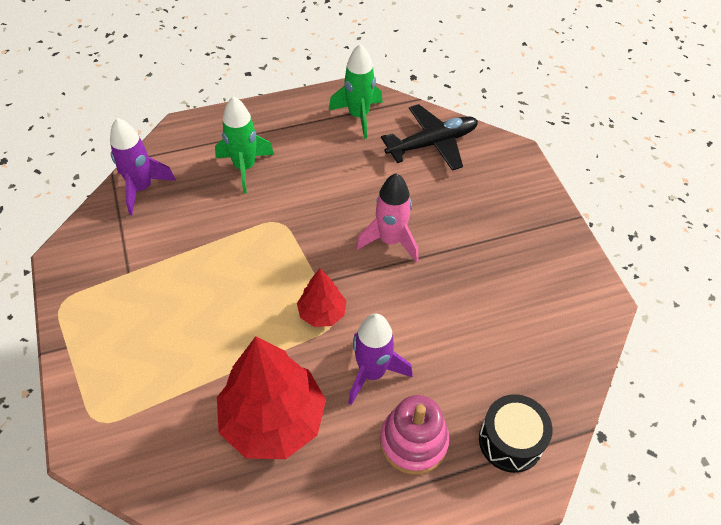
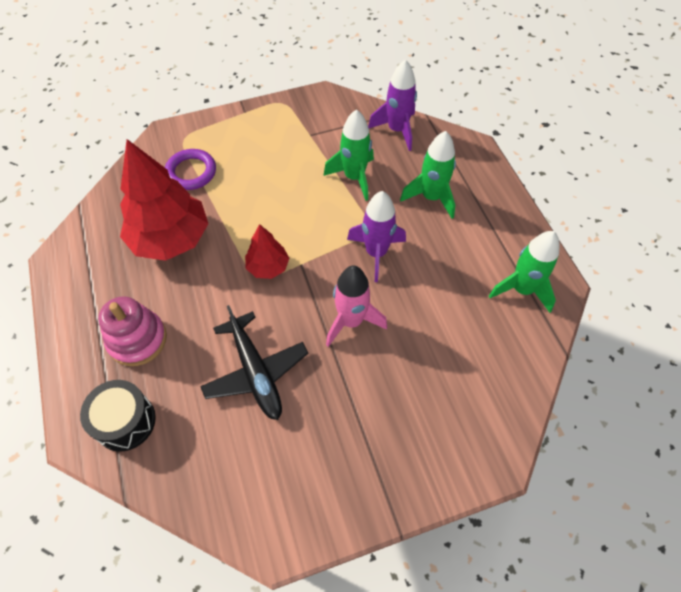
camera: 90 degrees right, 5 degrees up
purple rocket [348,314,413,405] -> purple rocket moved to [347,191,406,282]
black plane [381,104,478,171] -> black plane moved to [200,305,308,420]
none -> purple ring [165,149,216,190]
none -> green rocket [324,109,374,201]

